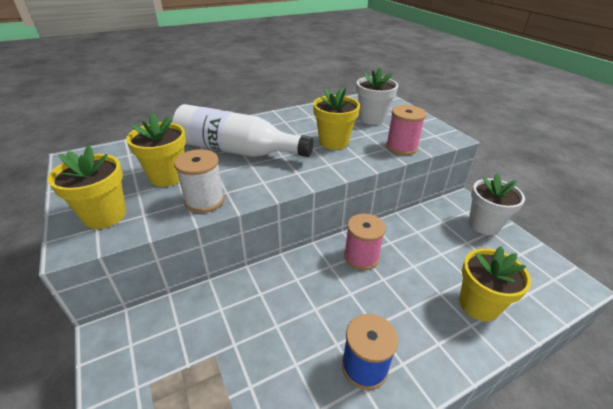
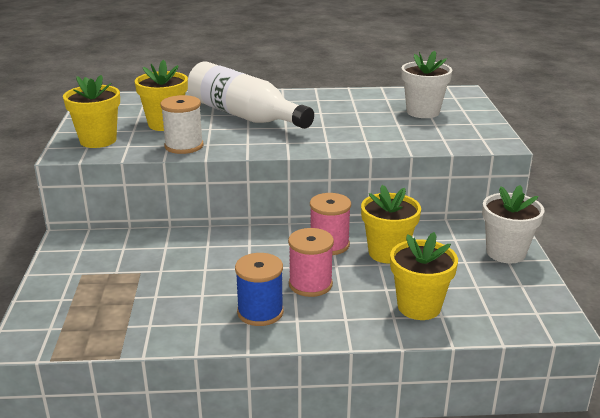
camera: 25 degrees right, 10 degrees down
yellow flower pot [313,88,360,150] -> yellow flower pot moved to [361,185,421,264]
pink spool [386,105,426,155] -> pink spool moved to [288,228,334,297]

